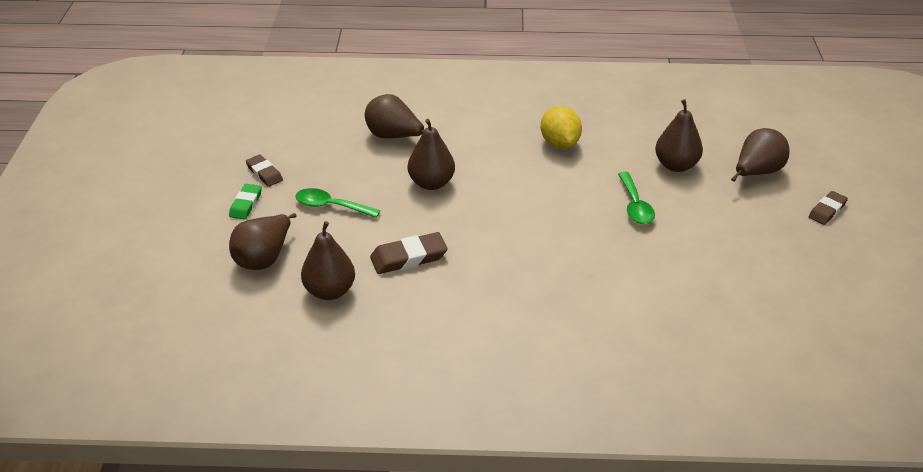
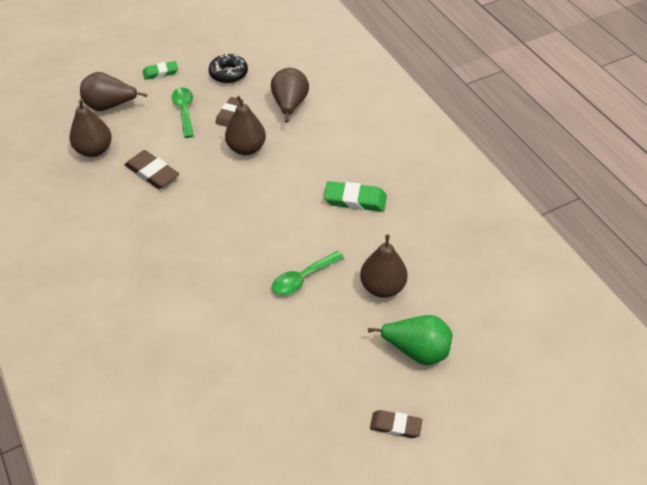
camera: 60 degrees right, 10 degrees up
brown eraser [246,154,283,187] -> brown eraser moved to [215,97,243,127]
yellow lemon [541,106,582,149] -> green eraser [324,181,387,212]
brown pear [731,128,790,182] -> green pear [368,315,453,365]
none -> black donut [209,54,248,84]

